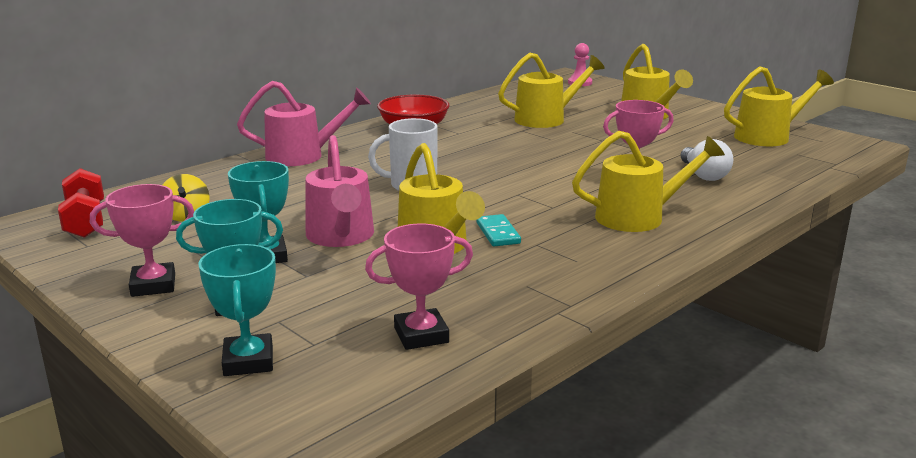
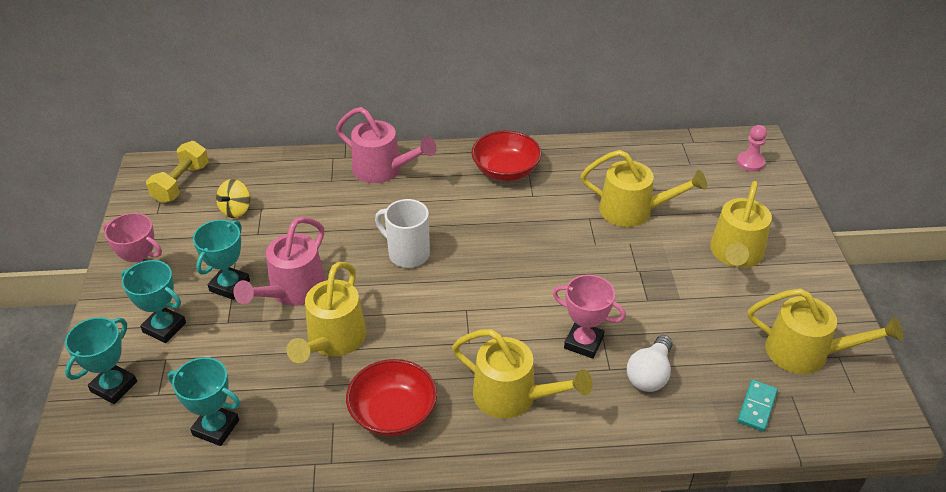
camera: 40 degrees right, 20 degrees up
red dumbbell [58,168,104,238] -> yellow dumbbell [146,141,209,203]
pink trophy [365,223,473,350] -> turquoise trophy [168,357,240,446]
turquoise domino [477,214,521,246] -> turquoise domino moved to [738,380,778,432]
none -> red bowl [346,359,437,436]

